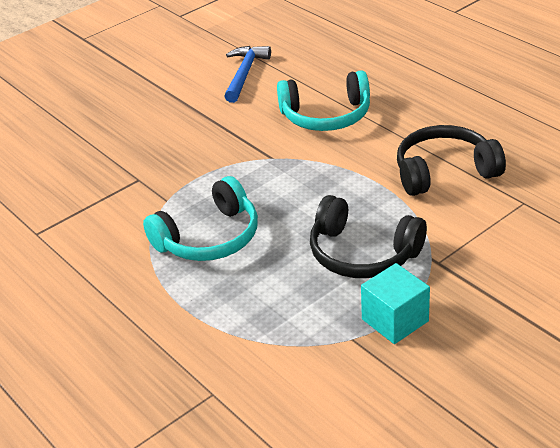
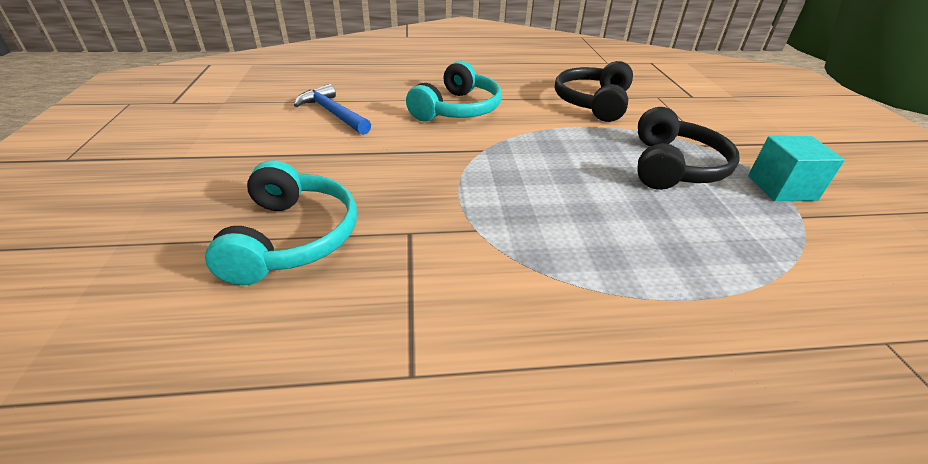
camera: 60 degrees left, 0 degrees up
turquoise headphones [143,176,258,261] -> turquoise headphones moved to [205,160,357,285]
black headphones [310,195,427,278] -> black headphones turned 45 degrees counterclockwise [637,107,740,190]

